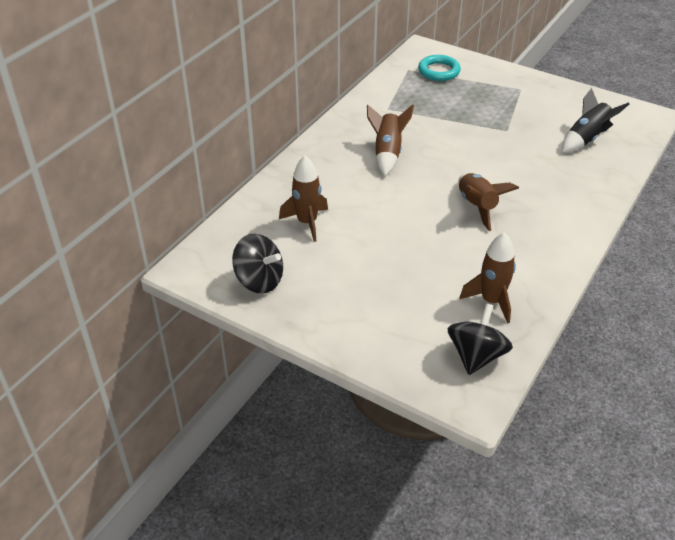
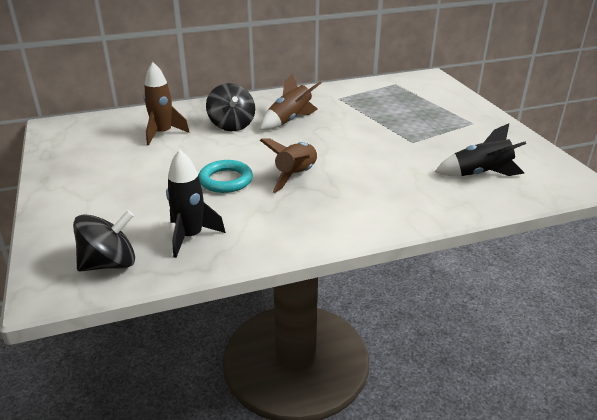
camera: 40 degrees right, 10 degrees down
black spinning top [232,234,283,294] -> black spinning top moved to [206,83,255,131]
turquoise ring [418,55,461,81] -> turquoise ring moved to [199,160,253,193]
brown rocket [459,233,516,323] -> black rocket [166,149,226,258]

